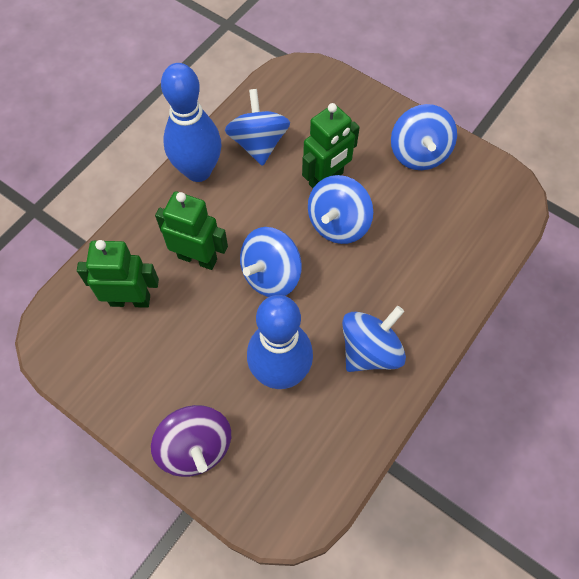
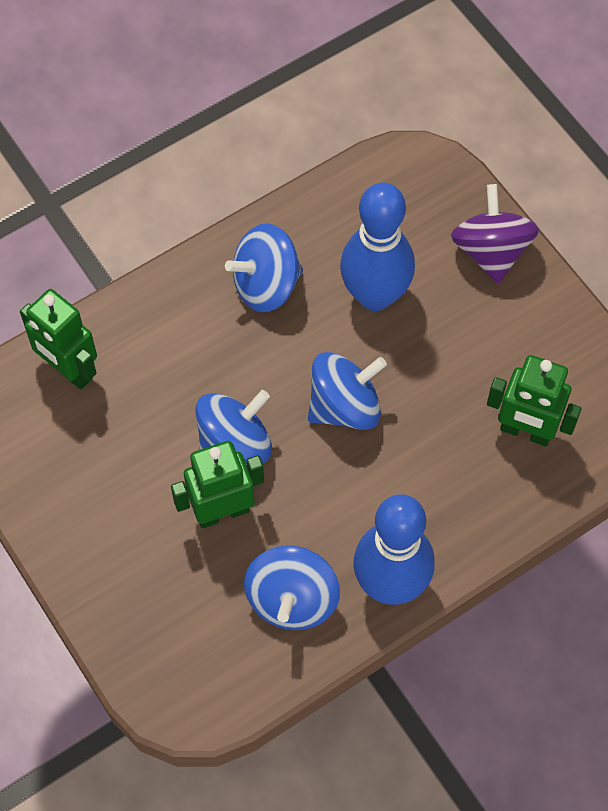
camera: 160 degrees left, 0 degrees up
green robot [155,191,228,270] -> green robot moved to [20,289,97,390]
blue spinning top [391,104,457,170] -> none

